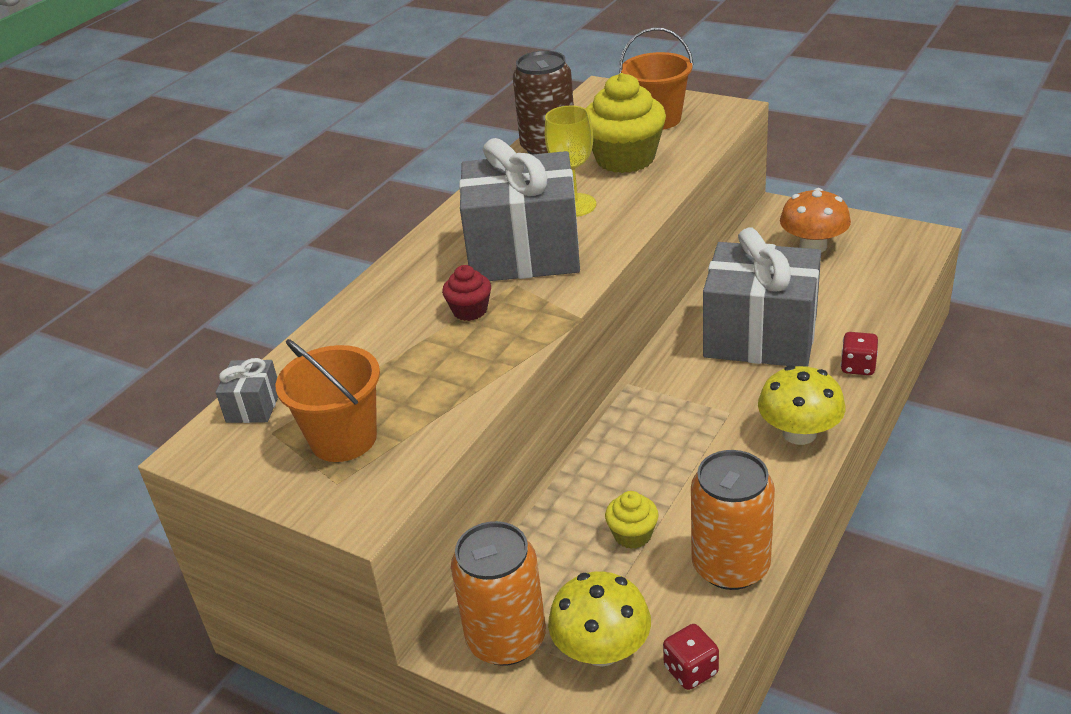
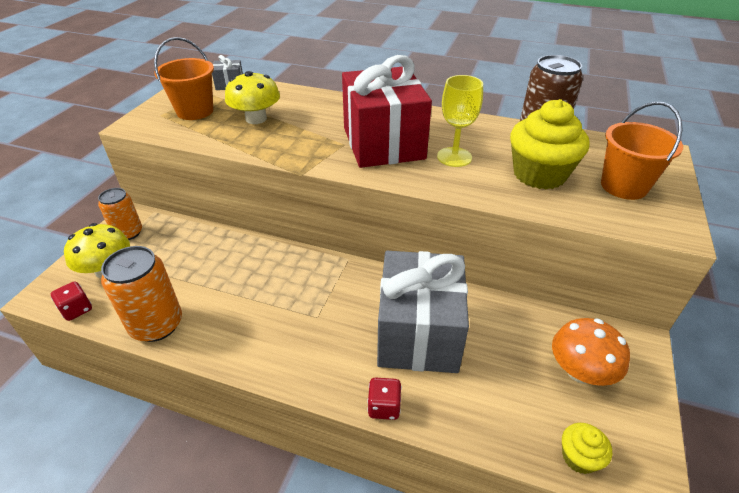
camera: 75 degrees right, 5 degrees up
red cupcake [442,265,491,321] -> none
orange can [451,521,546,666] -> orange can [98,188,142,240], size x0.65
grey gift [459,138,580,281] -> red gift [342,55,432,168]
yellow cupcake [605,491,659,549] -> yellow cupcake moved to [562,423,612,474]
yellow mushroom [758,365,845,445] -> yellow mushroom moved to [225,71,280,124]

